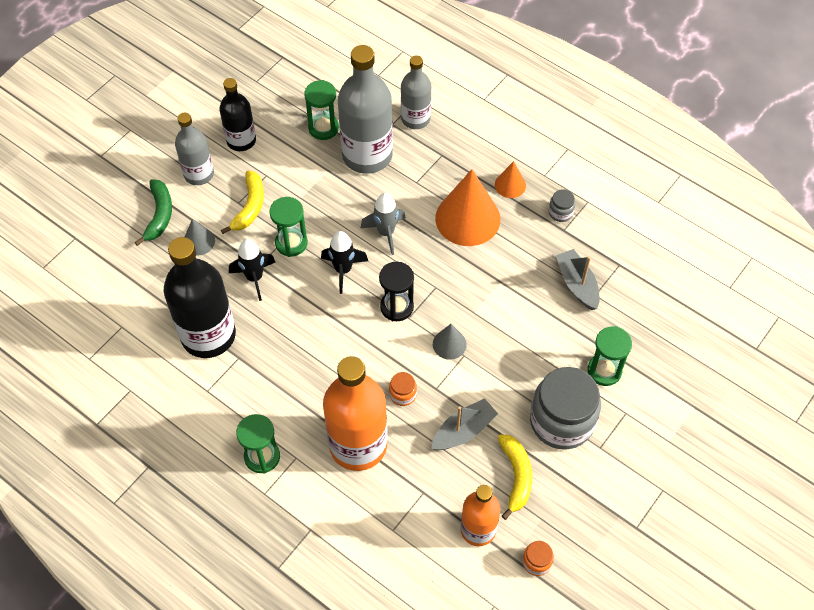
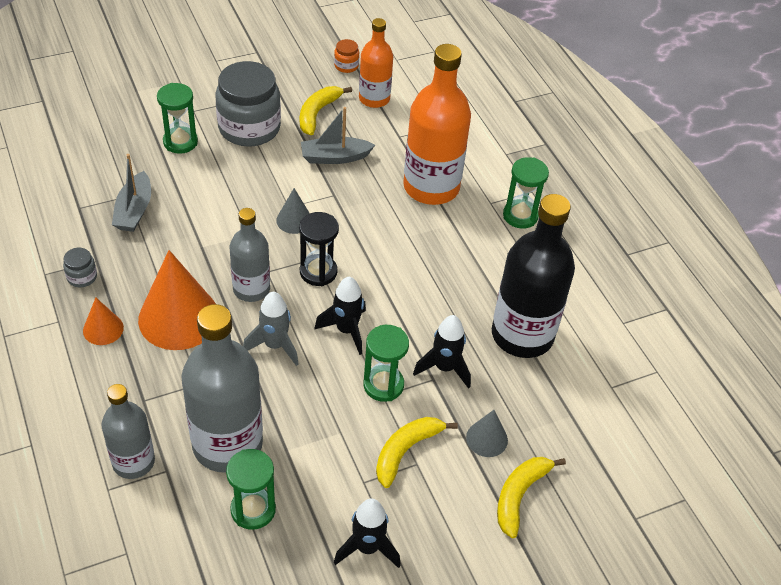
camera: 155 degrees left, 10 degrees down
green banana [134,179,172,246] -> yellow banana [497,457,566,538]
grey bottle [175,113,214,185] -> grey bottle moved to [229,208,270,302]
black bottle [219,78,256,151] -> black rocket [334,499,401,568]
orange jar [389,372,417,406] -> none

